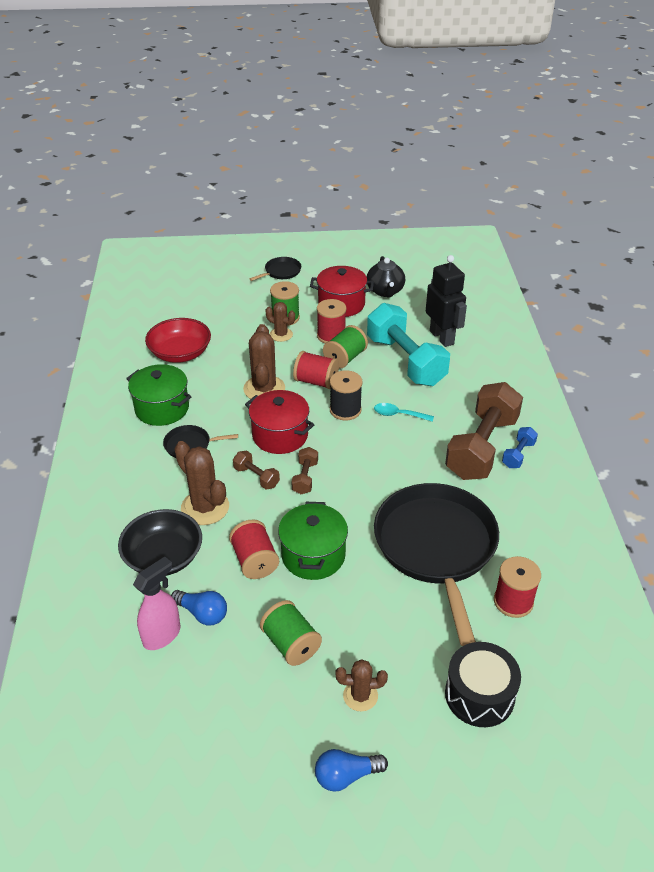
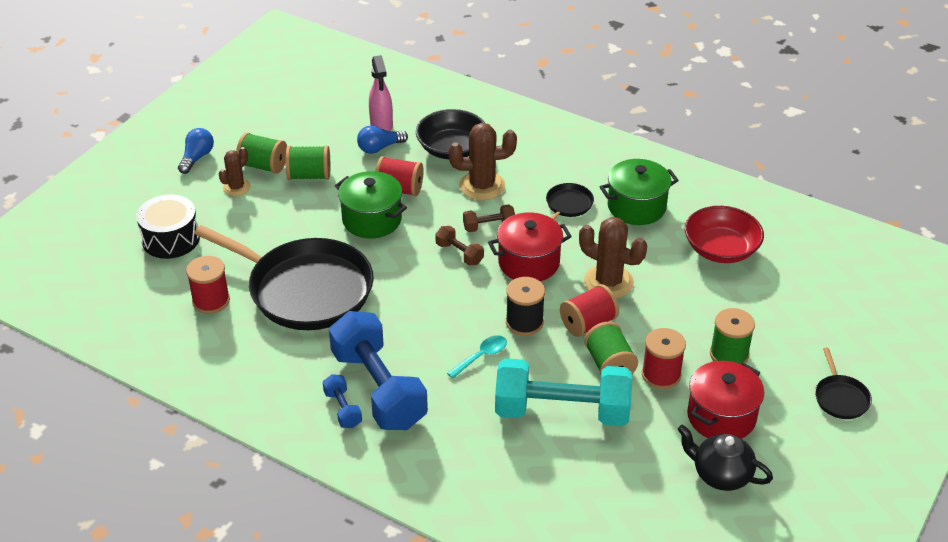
camera: 125 degrees right, 0 degrees up
brown cactus [266,302,295,342] -> none
black robot [426,255,467,347] -> none
brown dumbbell [445,382,523,480] -> blue dumbbell [329,311,428,430]
none -> green spool [236,132,287,174]

